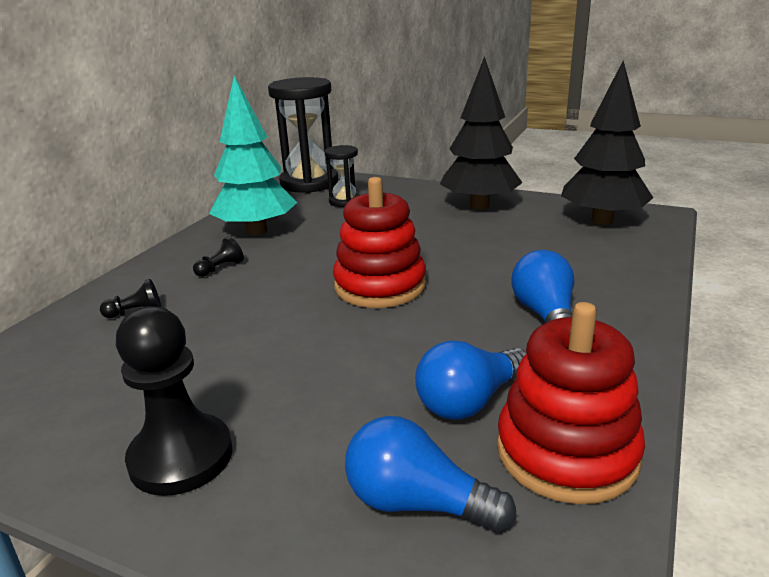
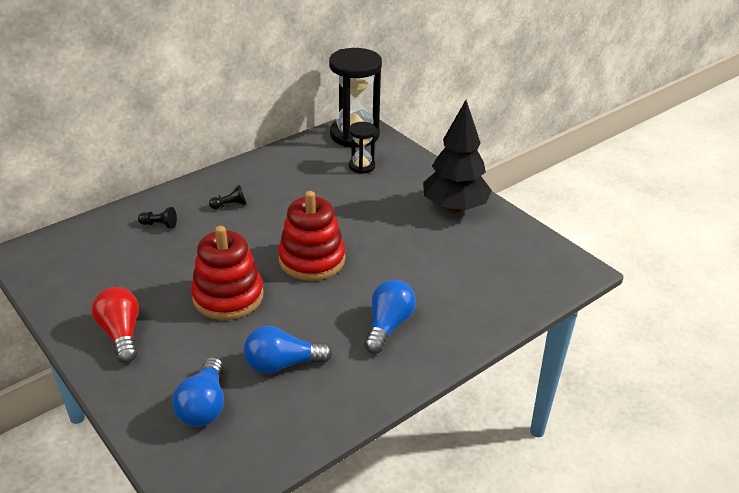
camera: 25 degrees right, 10 degrees up
black pawn [116,306,233,496] -> red light bulb [92,287,139,363]
turquoise tree [209,76,297,236] -> none
blue light bulb [345,416,517,532] -> blue light bulb turned 135 degrees counterclockwise [172,357,224,427]
red stacking toy [497,302,645,504] -> red stacking toy moved to [191,226,264,320]
black tree [561,60,653,225] -> none

